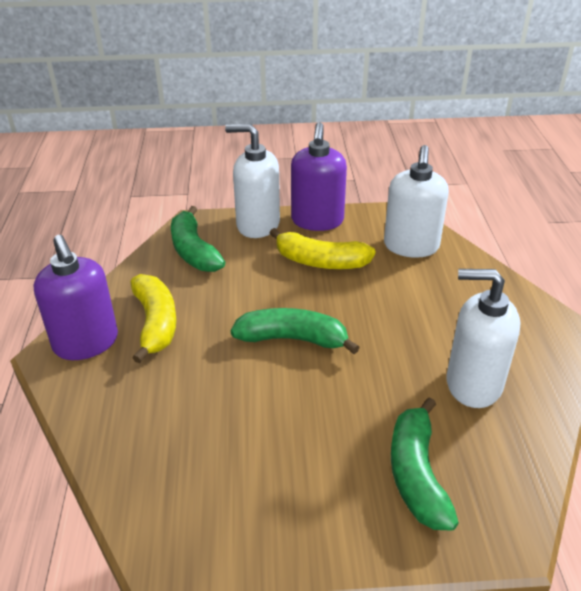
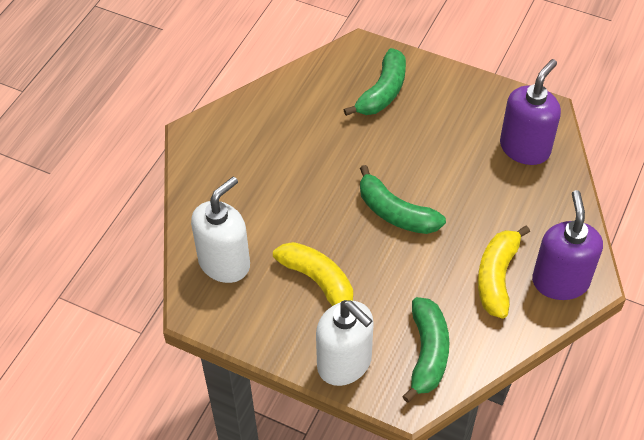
camera: 150 degrees left, 15 degrees up
purple soap dispenser [291,122,347,231] -> purple soap dispenser moved to [500,59,561,165]
white soap dispenser [446,269,521,408] -> none

